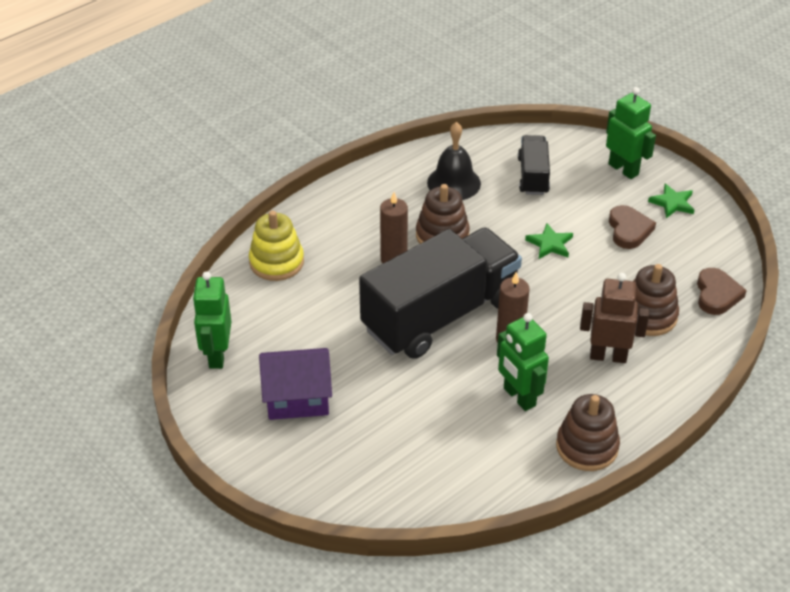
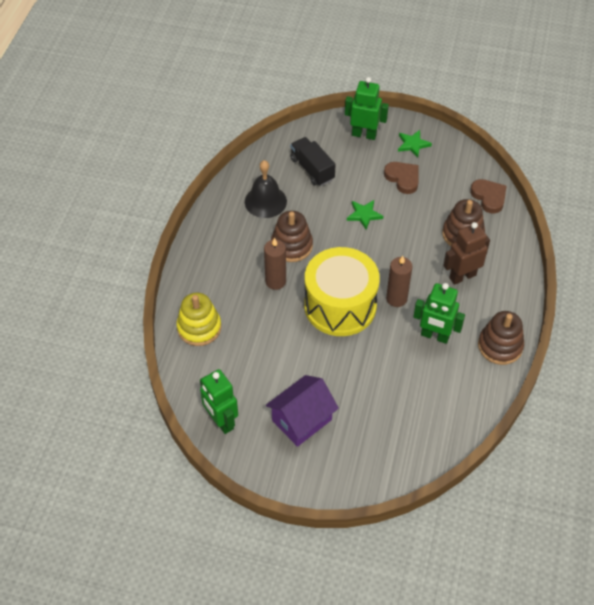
camera: 35 degrees left, 10 degrees up
black truck [359,228,522,359] -> yellow drum [304,247,380,336]

